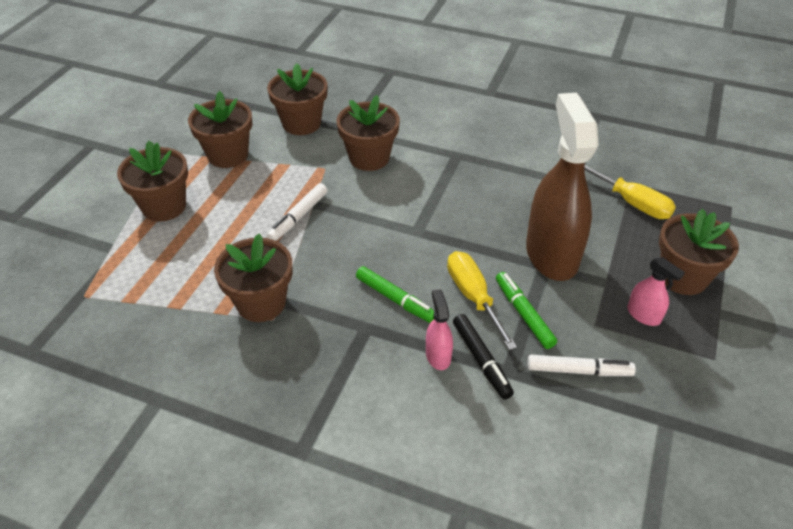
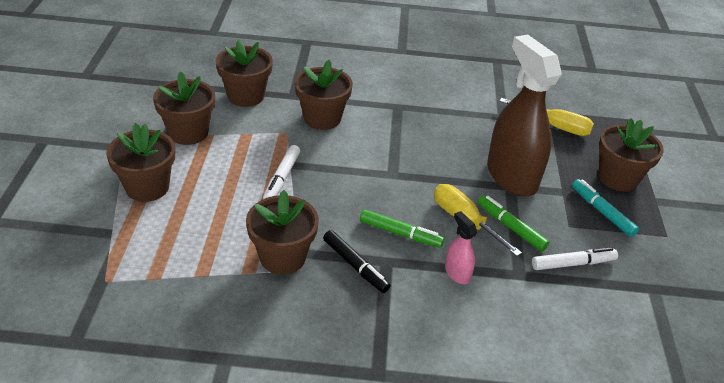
camera: 20 degrees left, 5 degrees down
black marker [453,314,514,400] -> black marker moved to [323,230,391,293]
pink spray bottle [627,257,685,326] -> turquoise marker [572,179,639,237]

